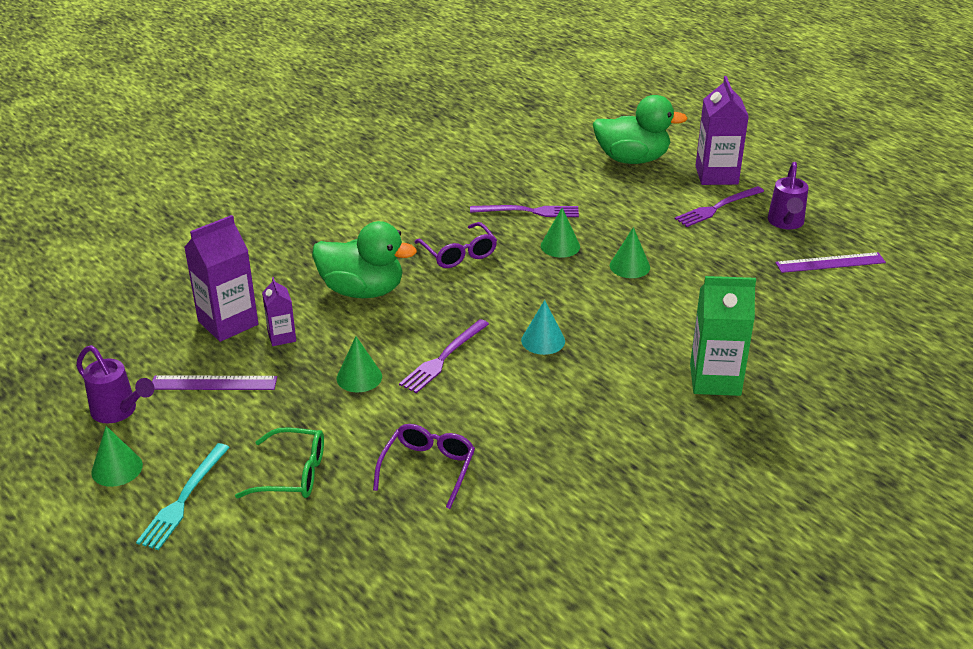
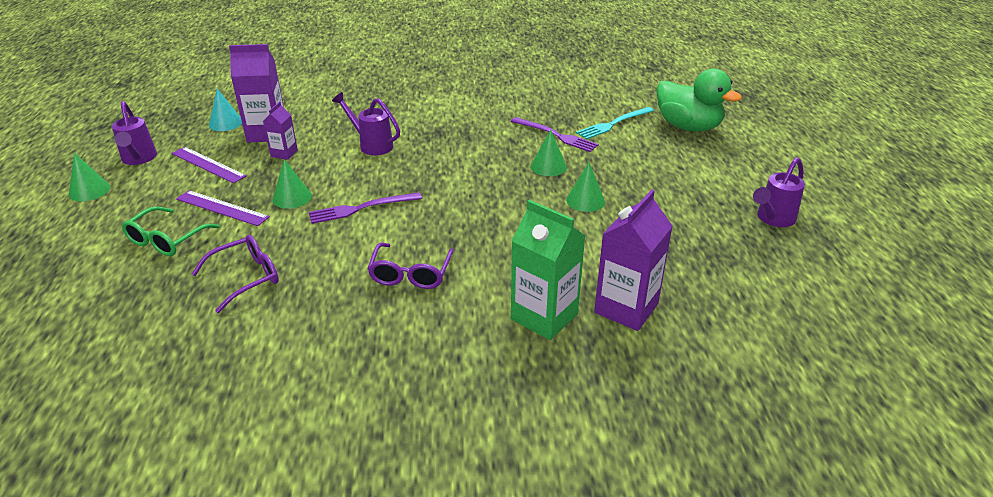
camera: 35 degrees right, 0 degrees up
turquoise fork [136,443,230,550] -> turquoise fork moved to [576,107,654,139]
green glasses [235,427,324,498] -> green glasses turned 75 degrees clockwise [122,206,220,256]
green duck [312,221,417,298] -> purple watering can [332,92,400,155]
purple glasses [414,222,497,268] -> purple glasses moved to [367,243,454,289]
turquoise cone [521,300,565,355] -> turquoise cone moved to [209,88,242,131]
purple fork [675,186,764,227] -> none
purple carton [695,76,749,185] -> purple carton moved to [594,190,673,331]
purple ruler [775,252,886,273] -> purple ruler moved to [176,190,270,226]

